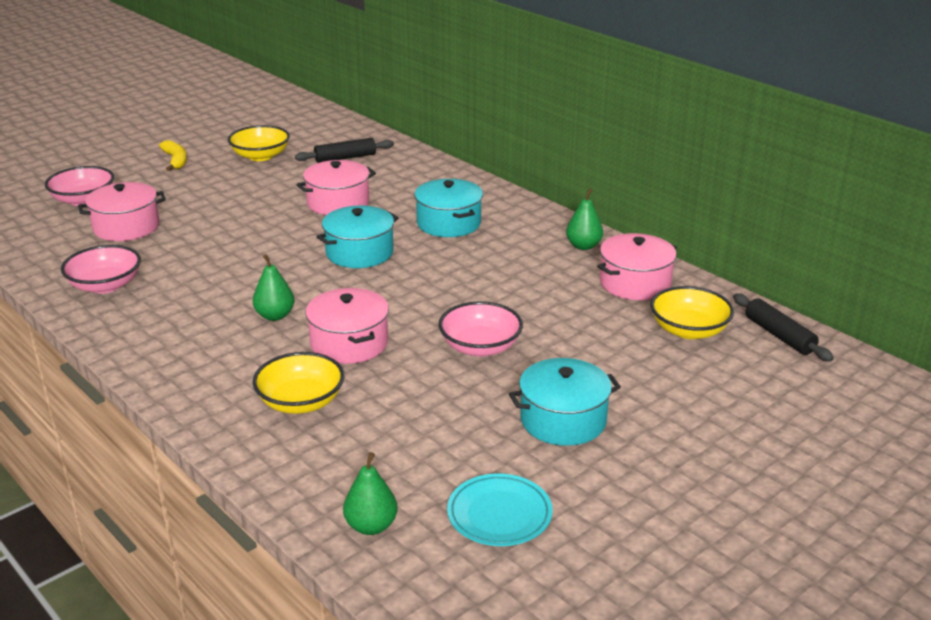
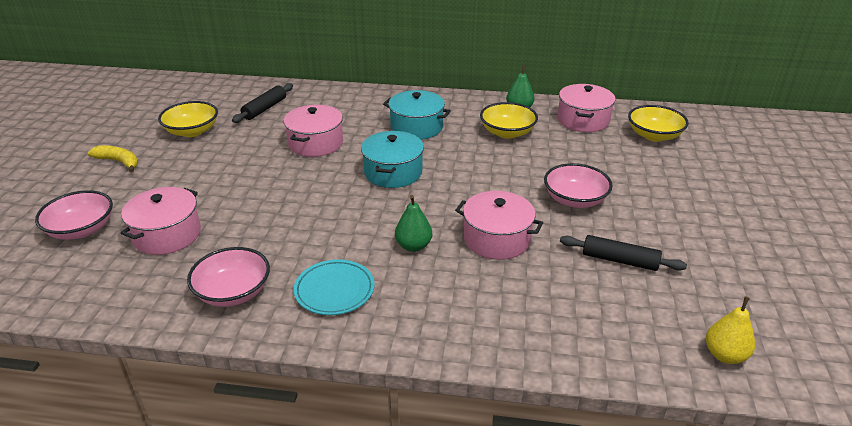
camera: 40 degrees left, 5 degrees up
yellow bowl [253,352,344,414] -> yellow bowl moved to [480,102,538,139]
green pear [343,452,397,535] -> yellow pear [706,296,755,364]
turquoise plate [447,473,553,546] -> turquoise plate moved to [294,259,375,315]
turquoise pot [509,358,621,446] -> none
black rolling pin [733,293,834,362] -> black rolling pin moved to [560,235,687,271]

